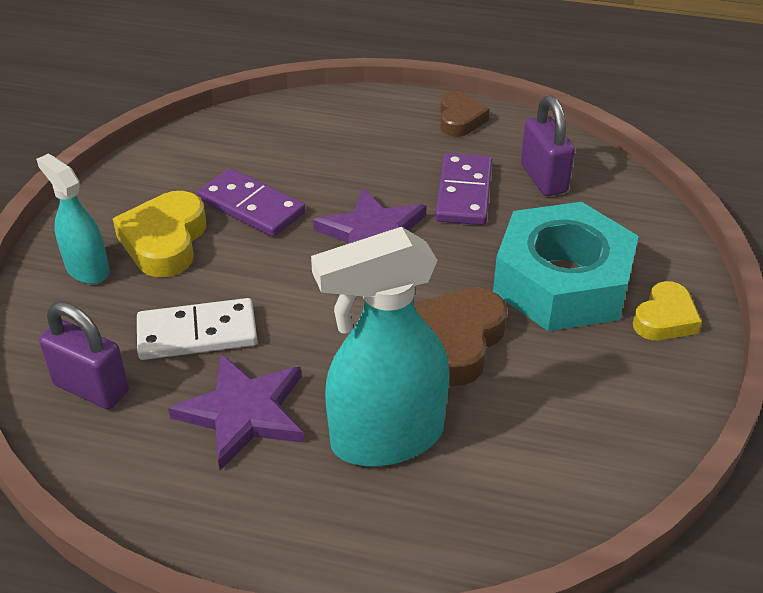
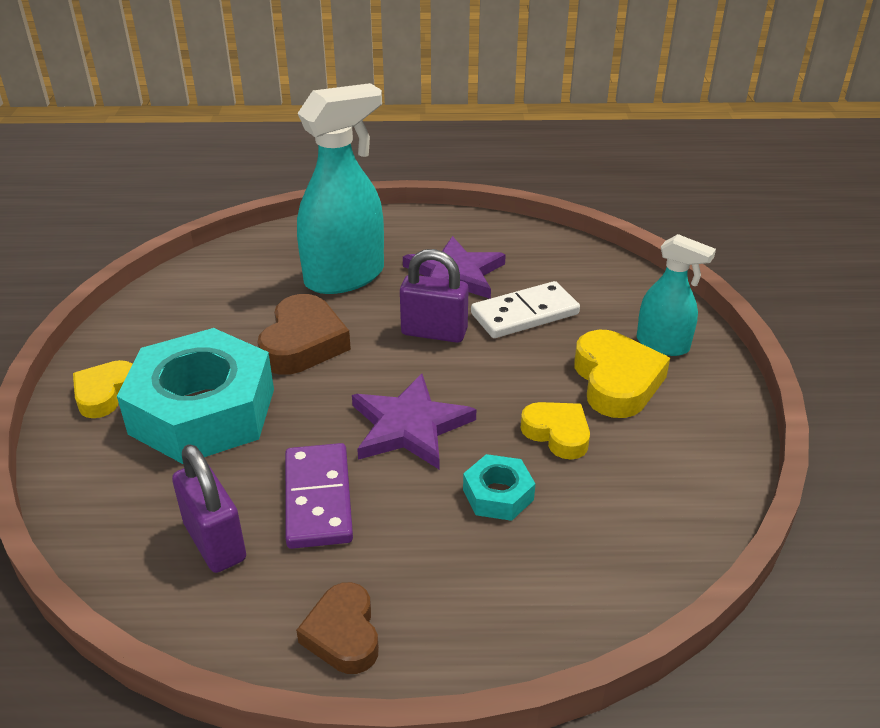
camera: 165 degrees right, 5 degrees down
purple padlock [39,302,129,409] -> purple padlock moved to [400,249,469,343]
purple domino [197,168,305,237] -> yellow heart [521,402,590,459]
none -> turquoise nut [463,454,535,521]

